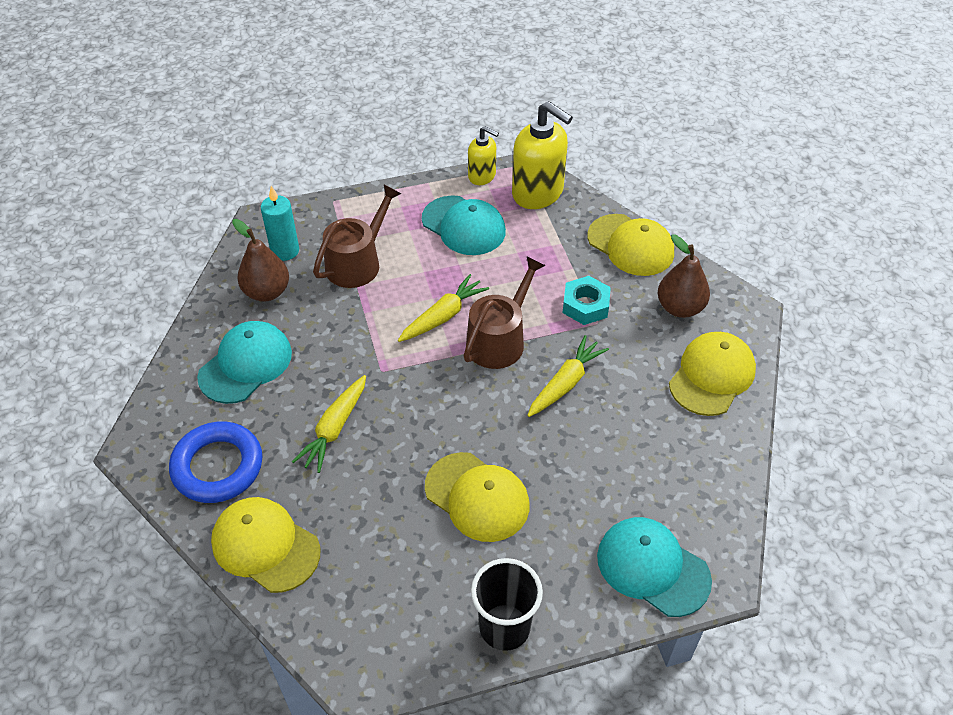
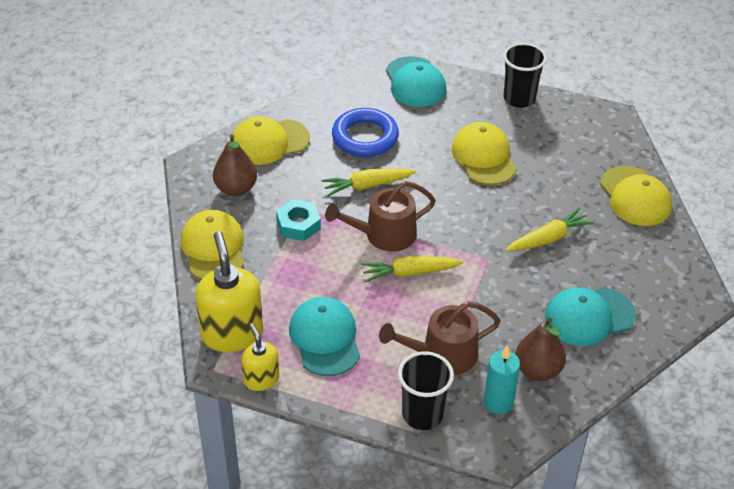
camera: 145 degrees left, 5 degrees down
blue ring [169,422,262,503] -> blue ring moved to [332,108,399,157]
none -> black cup [398,351,454,430]

